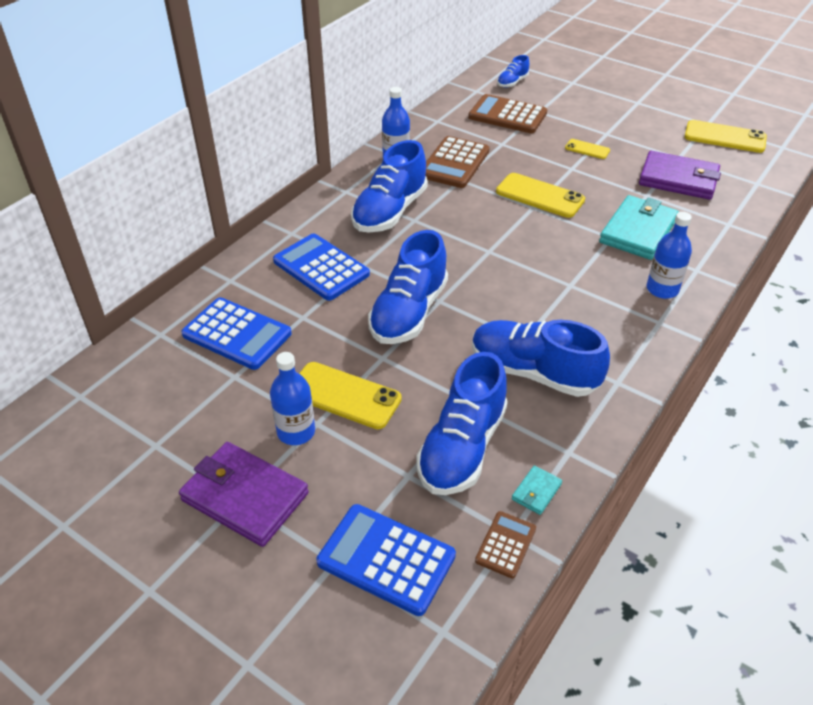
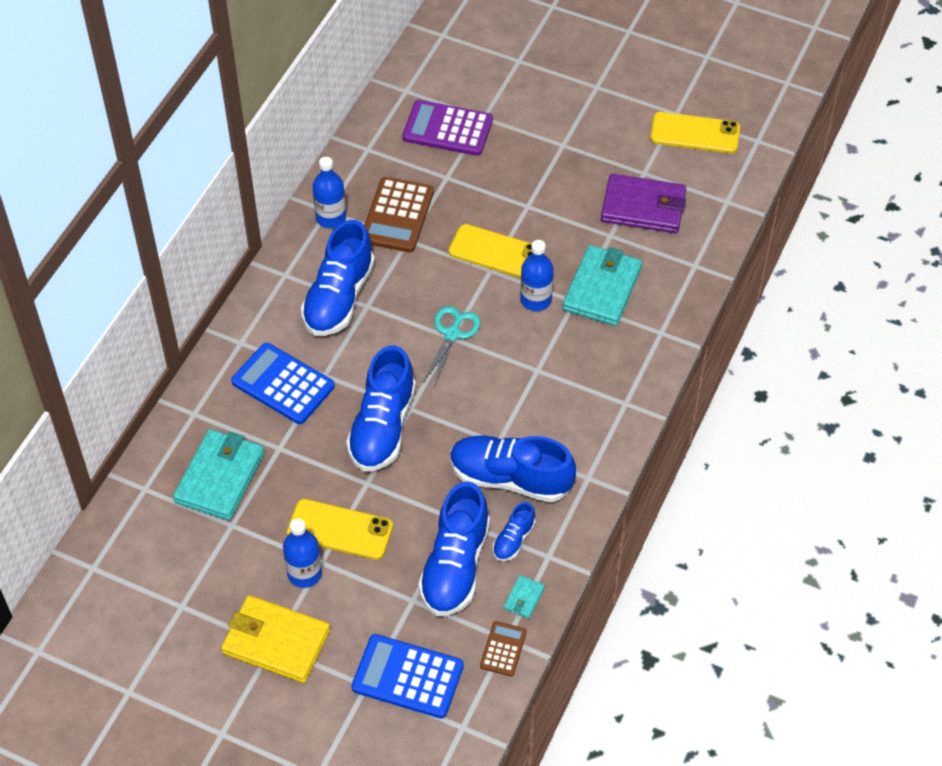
camera: 10 degrees left, 10 degrees up
purple wallet [179,442,309,547] -> yellow wallet [221,595,330,683]
blue calculator [181,297,292,370] -> turquoise wallet [173,429,265,520]
brown calculator [468,94,547,133] -> purple calculator [402,100,493,156]
blue shoe [497,55,529,88] -> blue shoe moved to [493,502,535,561]
yellow phone [565,139,610,159] -> none
blue bottle [647,212,692,299] -> blue bottle moved to [520,240,554,311]
none -> turquoise scissors [423,306,480,388]

